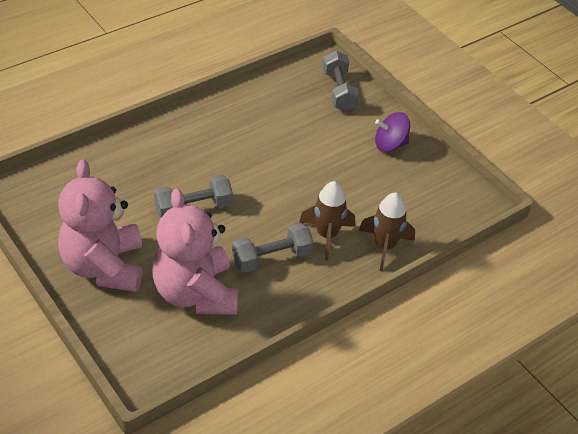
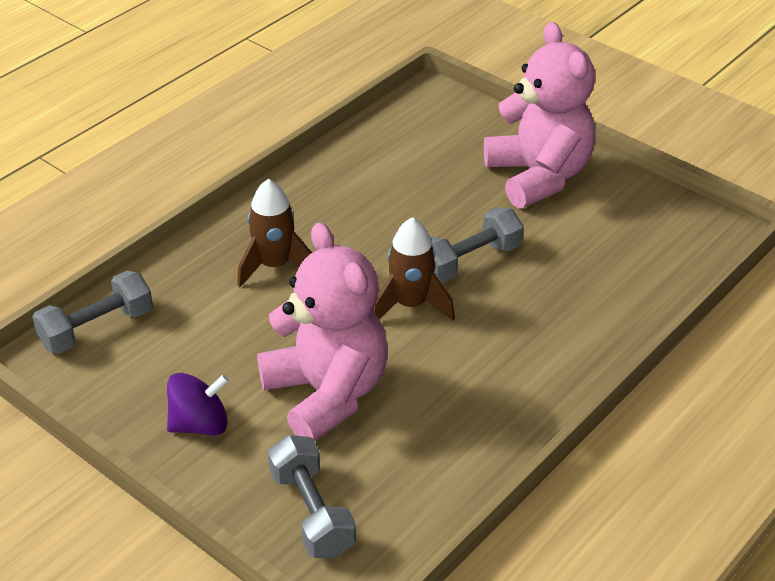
camera: 170 degrees right, 5 degrees down
pink teddy bear [152,188,238,315] -> pink teddy bear moved to [257,222,388,441]
grey dumbbell [232,223,314,273] -> grey dumbbell moved to [32,270,153,354]
brown rocket [359,193,415,271] -> brown rocket moved to [373,217,455,321]

